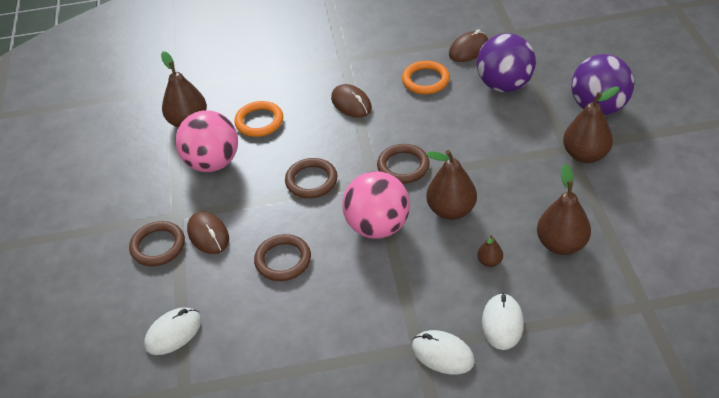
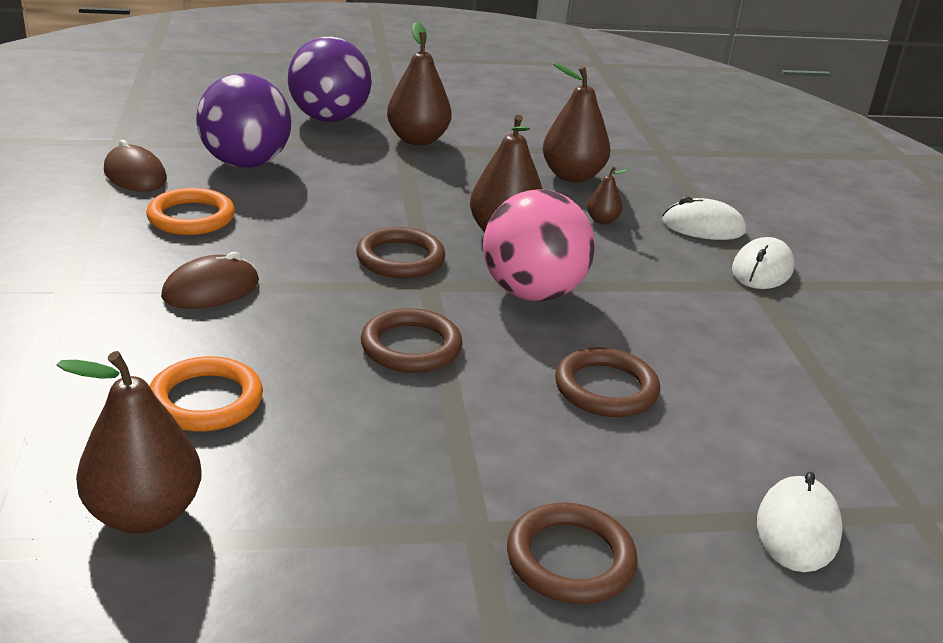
camera: 95 degrees left, 15 degrees down
white mouse [144,307,201,355] -> white mouse turned 60 degrees clockwise [757,472,843,572]
pink ball [175,110,238,172] -> none
brown mouse [187,211,229,254] -> none

